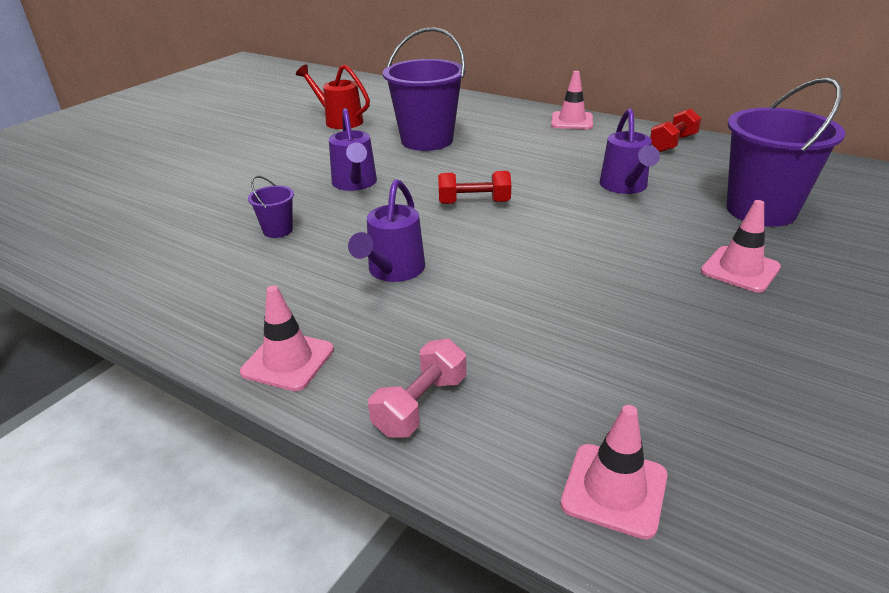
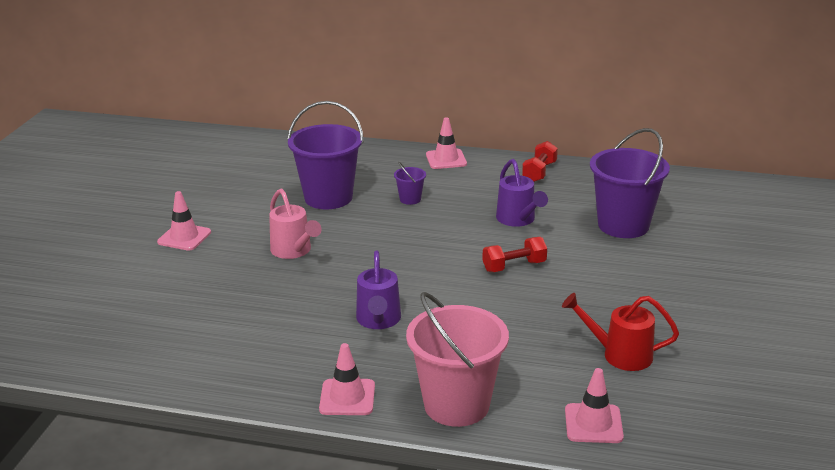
camera: 20 degrees left, 5 degrees down
purple bucket [248,176,294,238] -> purple bucket moved to [394,162,426,205]
red watering can [296,65,370,129] -> red watering can moved to [562,293,679,371]
purple watering can [329,108,377,191] -> pink watering can [269,189,321,259]
pink dumbbell [368,339,466,437] -> pink bucket [406,292,509,427]
red dumbbell [438,171,511,204] -> red dumbbell moved to [482,237,547,272]
pink traffic cone [701,200,781,293] -> pink traffic cone moved to [157,191,211,251]

